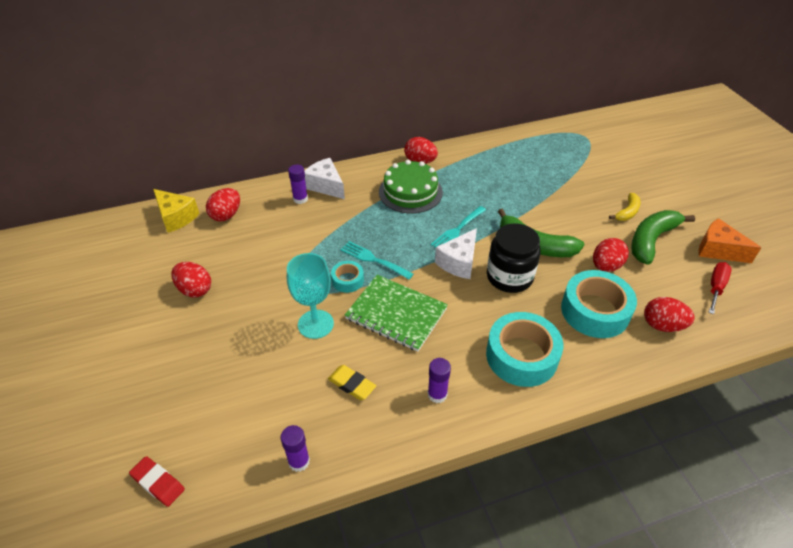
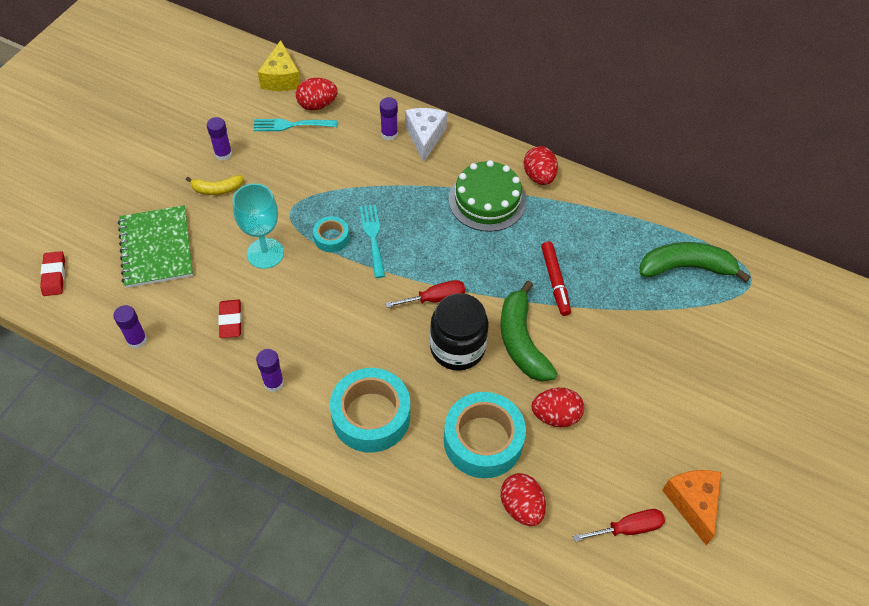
camera: 45 degrees right, 10 degrees up
red egg [171,262,211,298] -> purple glue stick [207,117,232,161]
yellow eraser [328,365,376,400] -> red eraser [218,299,242,338]
green notebook [345,275,448,352] -> green notebook moved to [118,205,193,288]
turquoise fork [431,206,486,248] -> turquoise fork moved to [253,119,337,131]
white cheese [435,228,477,279] -> red screwdriver [385,280,465,308]
yellow banana [609,193,641,221] -> yellow banana moved to [186,175,244,195]
green banana [631,210,695,265] -> green banana moved to [640,242,751,282]
none -> red marker [541,241,571,316]

